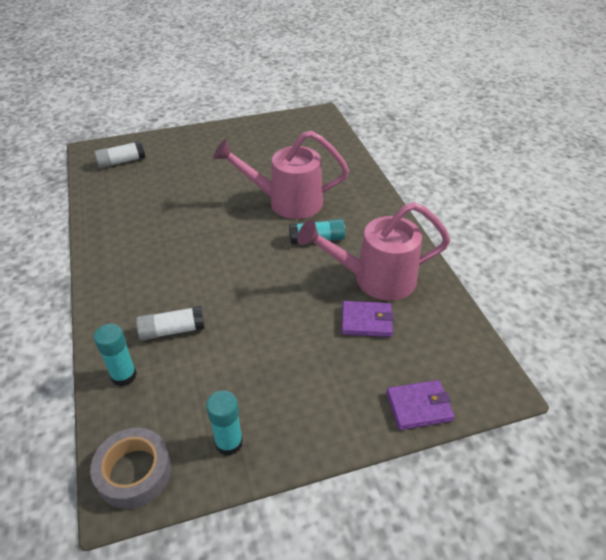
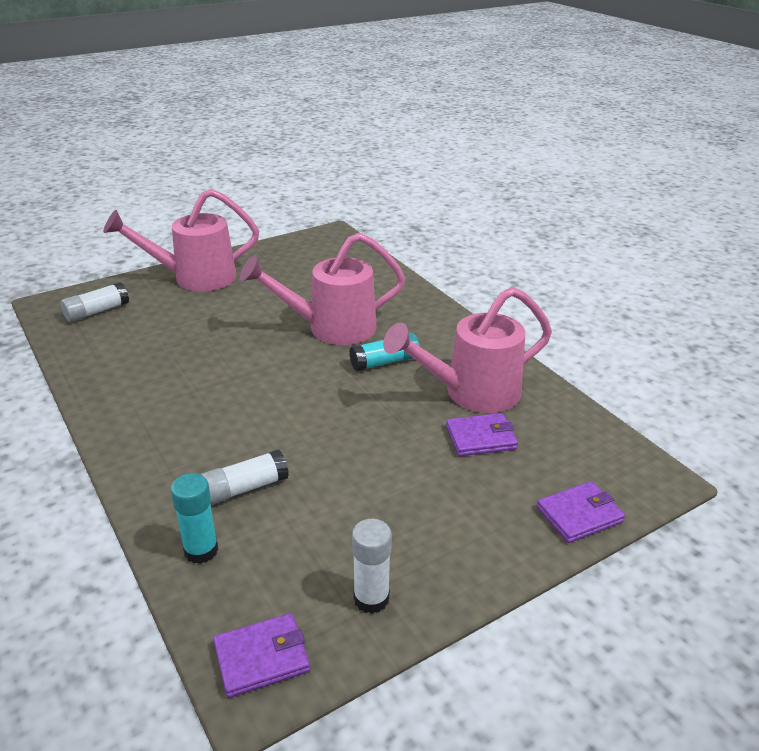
camera: 15 degrees left, 10 degrees down
grey tape [90,428,172,509] -> purple wallet [213,613,310,698]
turquoise glue stick [206,390,243,456] -> white glue stick [352,519,392,614]
none -> pink watering can [103,189,259,291]

